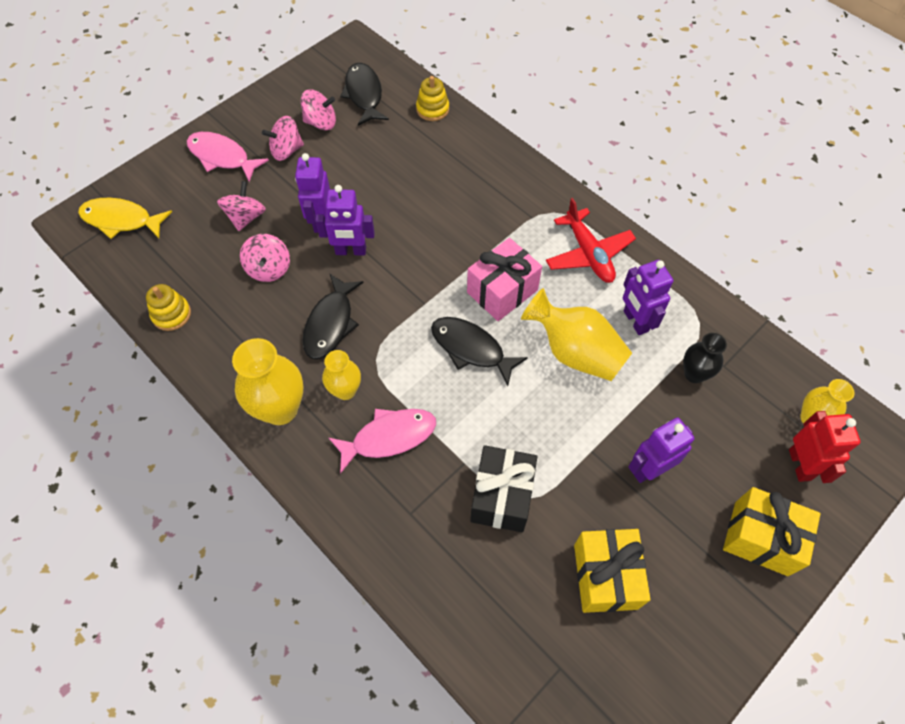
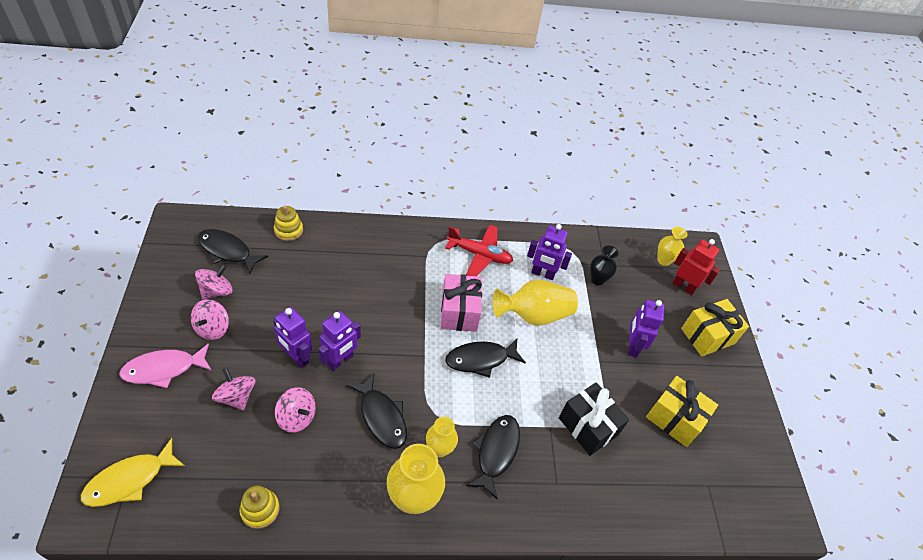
camera: 55 degrees left, 10 degrees down
pink fish [329,409,436,474] -> black fish [466,415,520,499]

